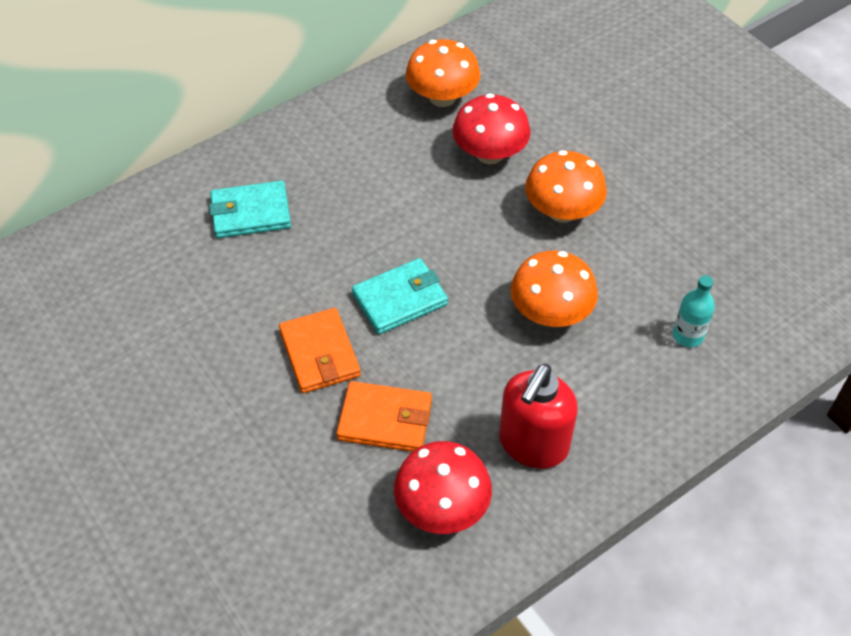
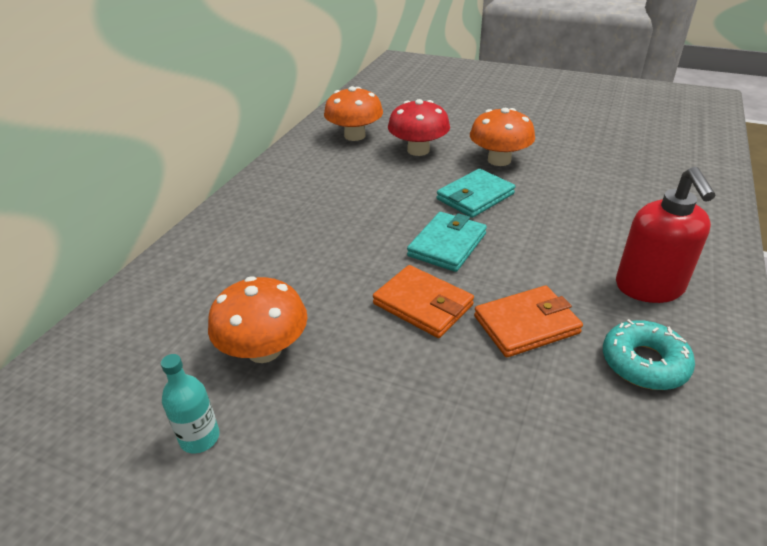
camera: 30 degrees left, 15 degrees down
turquoise wallet [209,181,291,238] -> turquoise wallet moved to [437,169,515,218]
red mushroom [394,441,492,534] -> turquoise donut [603,319,695,390]
orange mushroom [511,251,598,327] -> orange mushroom moved to [208,276,308,363]
turquoise bottle [673,275,715,347] -> turquoise bottle moved to [161,354,220,454]

